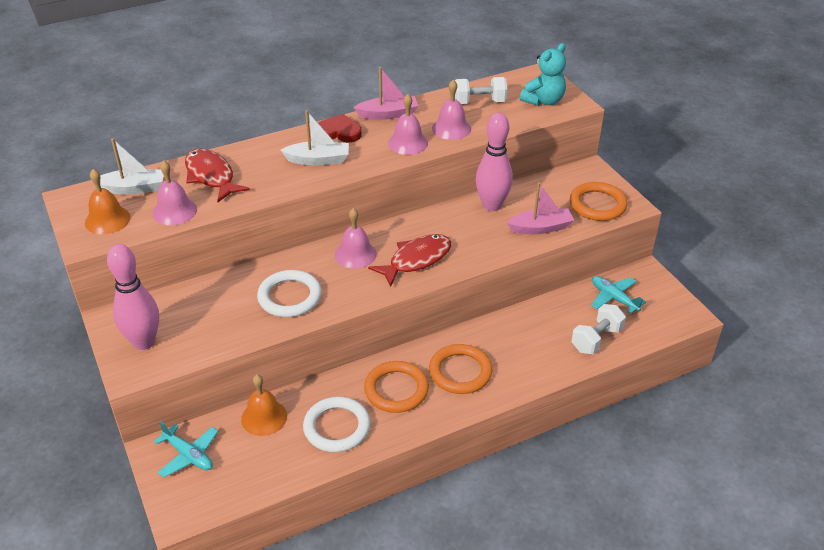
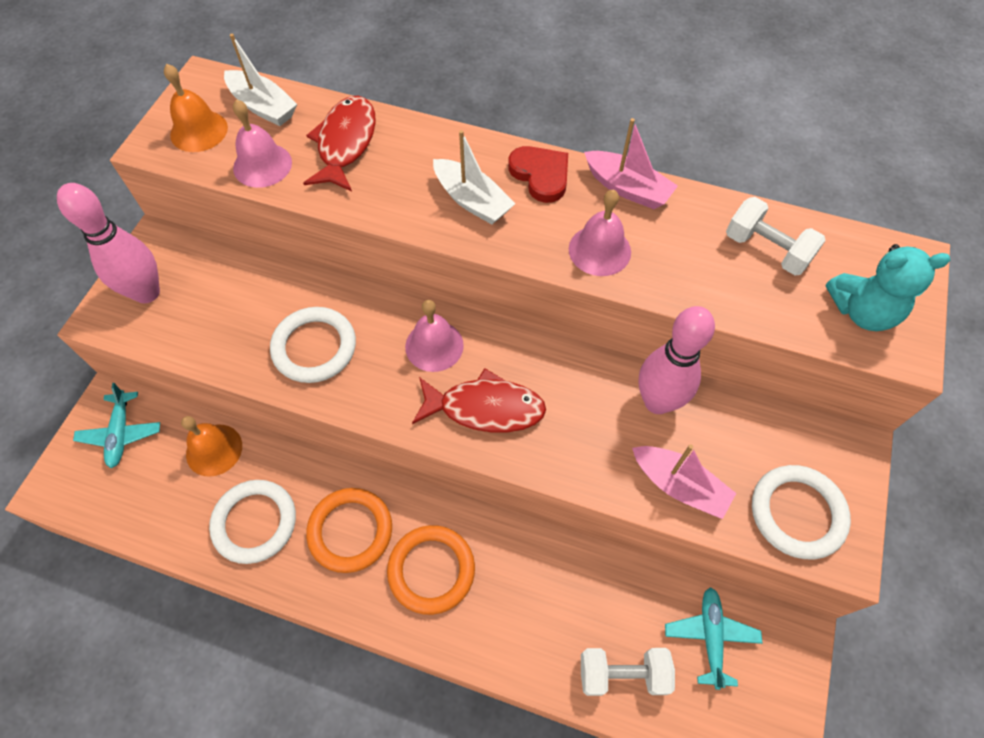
camera: 45 degrees right, 20 degrees up
pink bell [432,80,471,140] -> none
orange ring [570,182,627,221] -> white ring [752,465,851,559]

